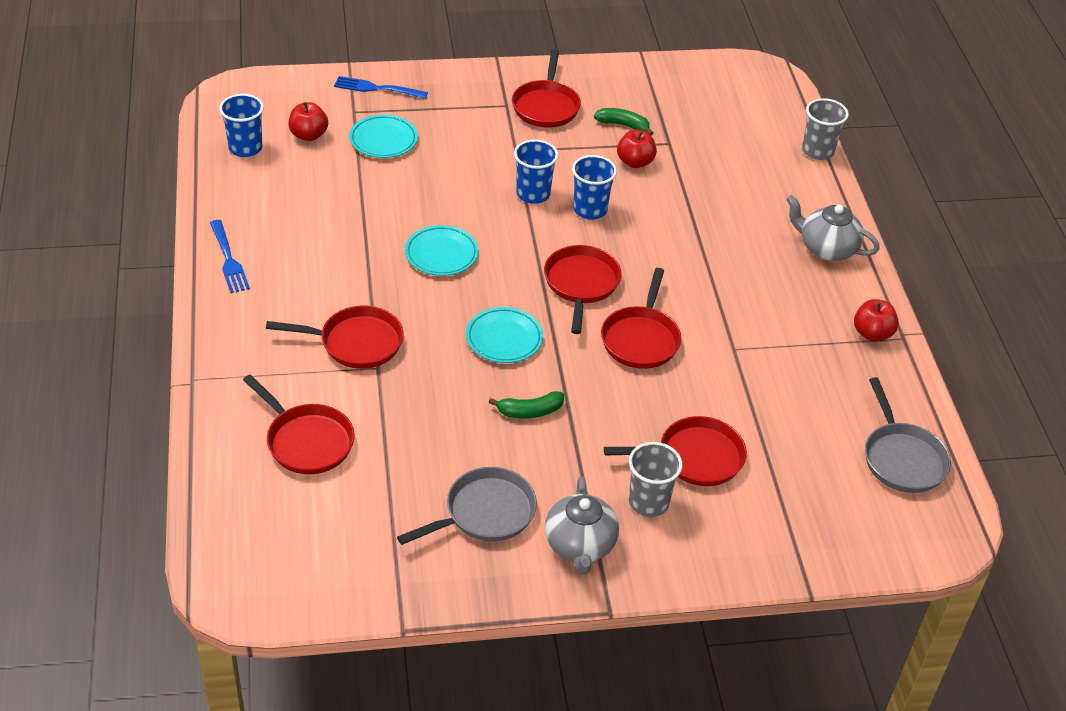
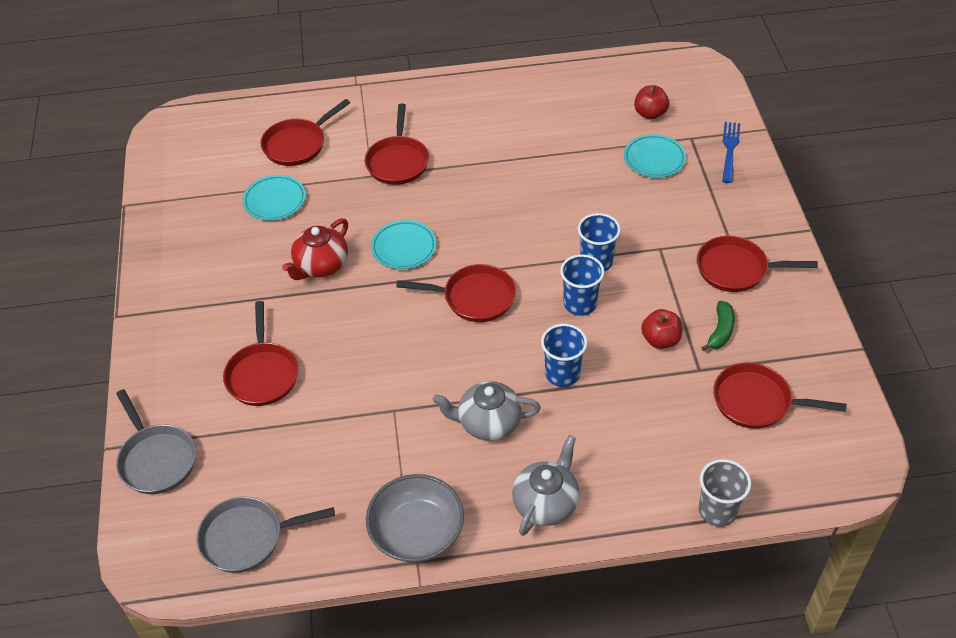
camera: 95 degrees right, 5 degrees up
blue fork [210,220,250,293] -> none
blue cup [219,94,264,157] -> blue cup moved to [541,324,587,387]
grey pan [397,467,537,545] -> grey pan moved to [116,389,196,494]
turquoise plate [405,225,479,276] -> turquoise plate moved to [242,175,306,221]
green banana [488,391,564,418] -> red teapot [282,218,348,280]
grey teapot [545,476,619,575] -> grey teapot moved to [432,381,541,441]
red pan [601,268,682,369] -> red pan moved to [713,362,847,429]
grey cup [629,442,683,517] -> none
red apple [854,299,899,342] -> grey bowl [366,474,464,562]

